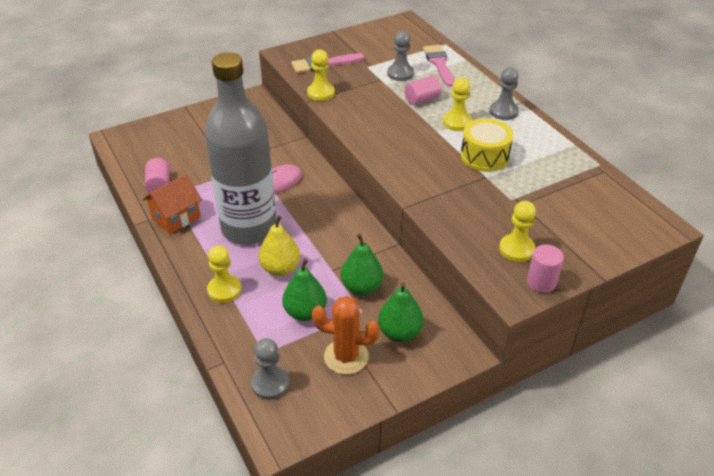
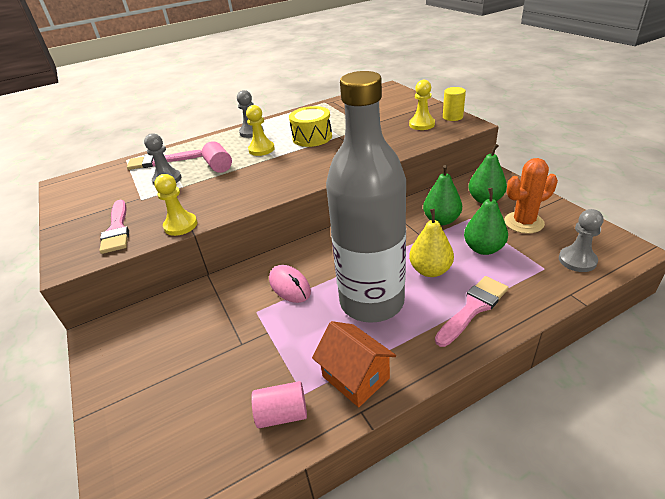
camera: 85 degrees left, 5 degrees down
yellow pawn [207,245,242,303] -> pink brush [435,276,509,347]
orange cactus [312,296,380,375] -> orange cactus turned 60 degrees clockwise [504,158,558,234]
pink cylinder [527,244,564,293] -> yellow cylinder [443,87,466,121]

